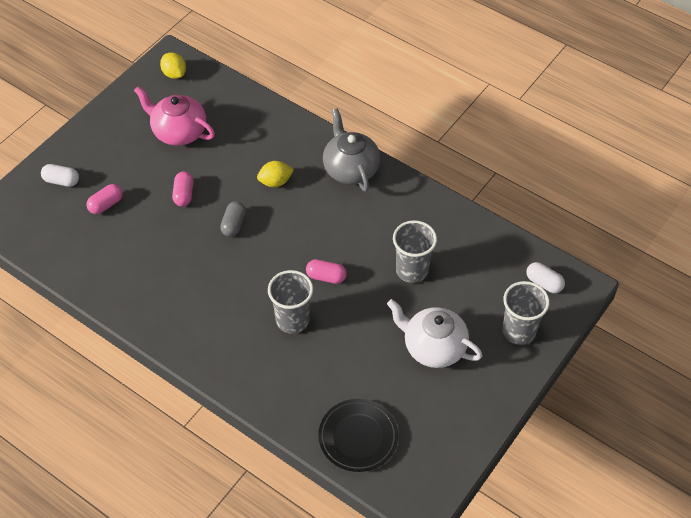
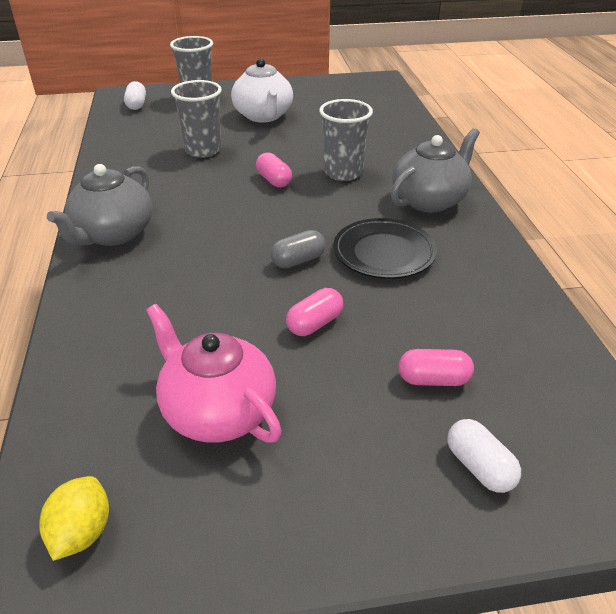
camera: 135 degrees left, 15 degrees down
pink teapot [134,86,215,146] -> pink teapot turned 150 degrees clockwise [146,304,282,443]
yellow lemon [257,161,294,187] -> none
black plate [318,399,398,472] -> black plate moved to [333,218,437,279]
none -> grey teapot [391,128,480,212]

